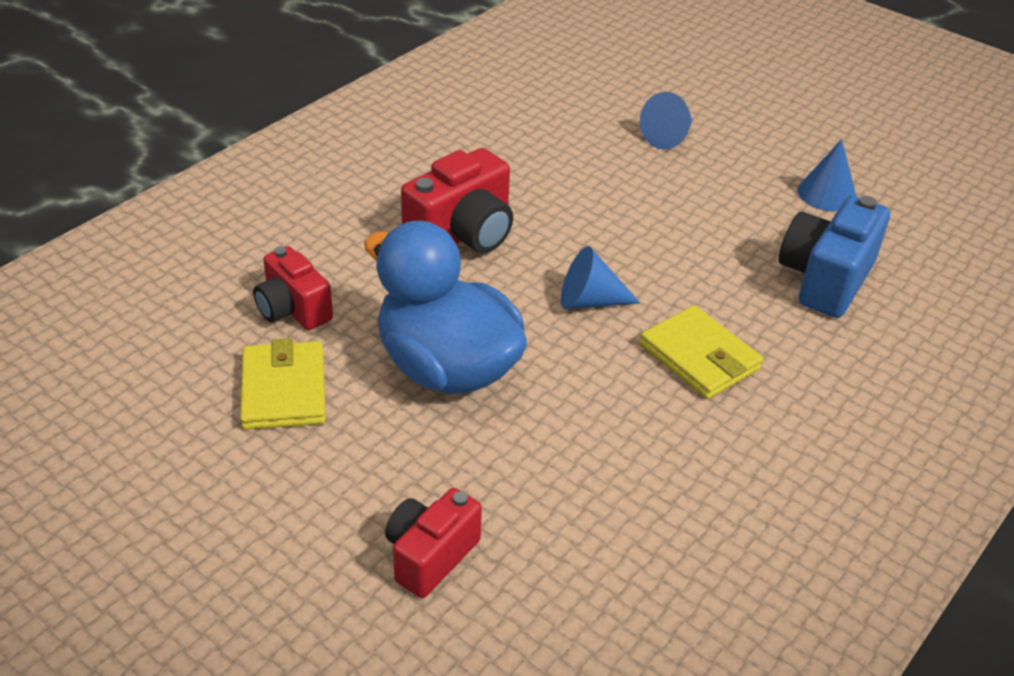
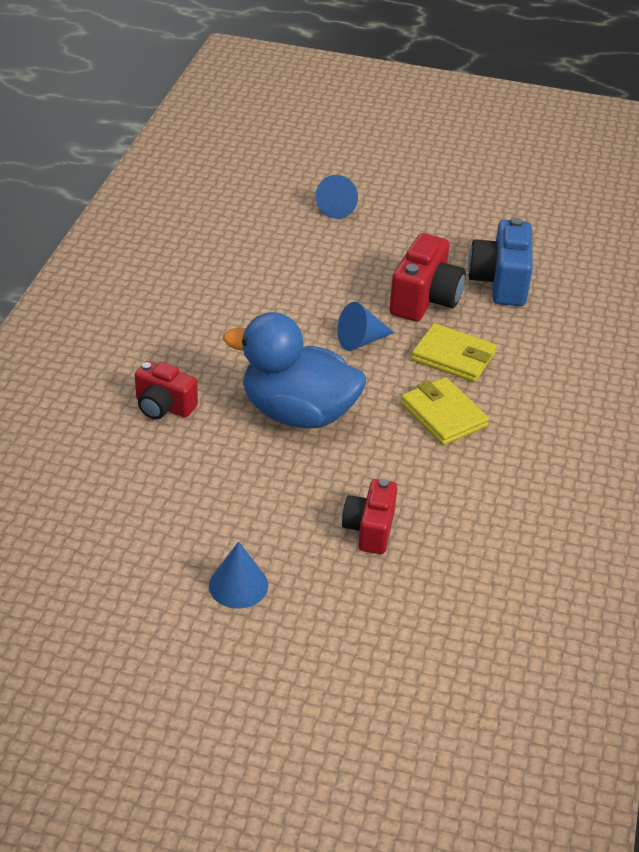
camera: 25 degrees left, 0 degrees up
yellow wallet [240,338,326,430] -> yellow wallet moved to [401,377,489,445]
red camera [401,148,513,253] -> red camera moved to [389,233,466,321]
blue cone [798,139,856,211] -> blue cone moved to [209,541,268,609]

